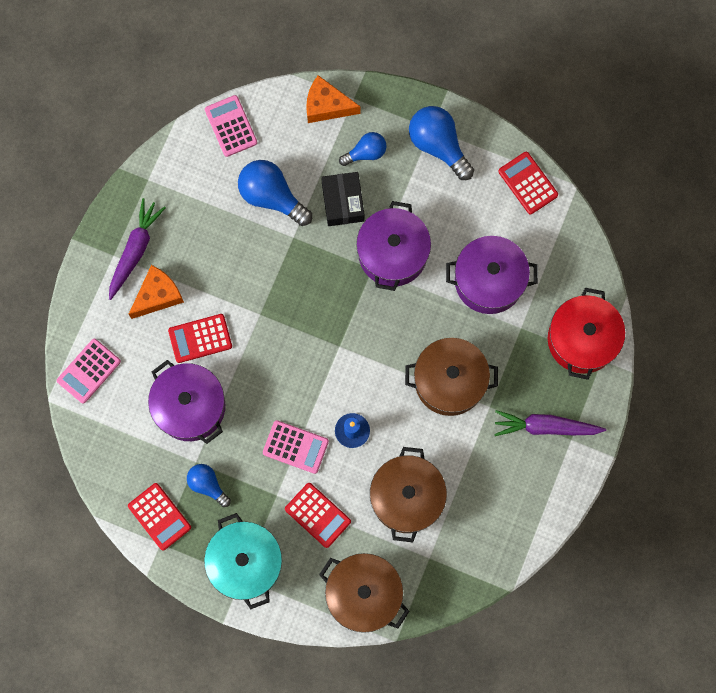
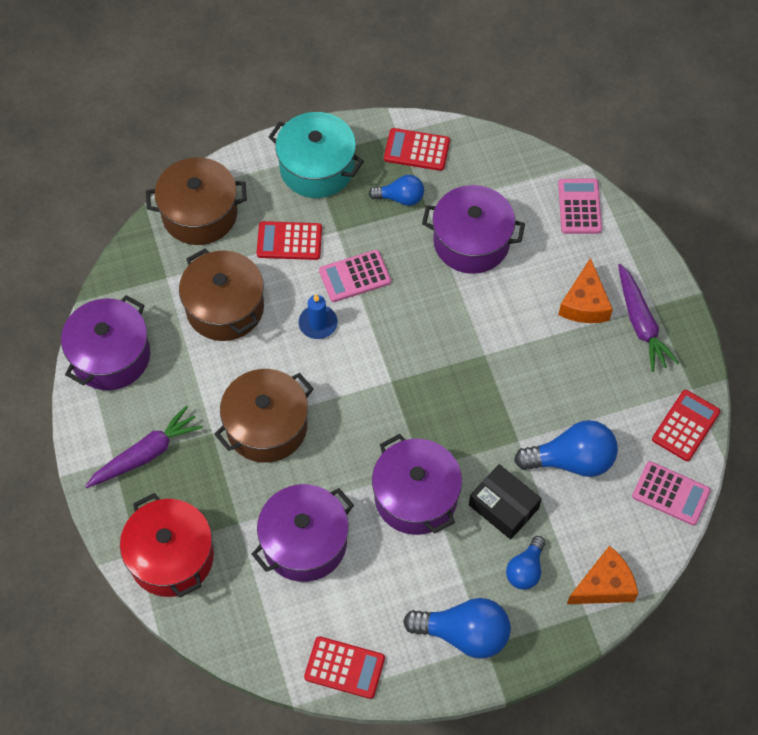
camera: 140 degrees right, 15 degrees down
red calculator [168,314,232,363] -> red calculator moved to [652,390,721,461]
none -> purple pot [61,295,150,390]

